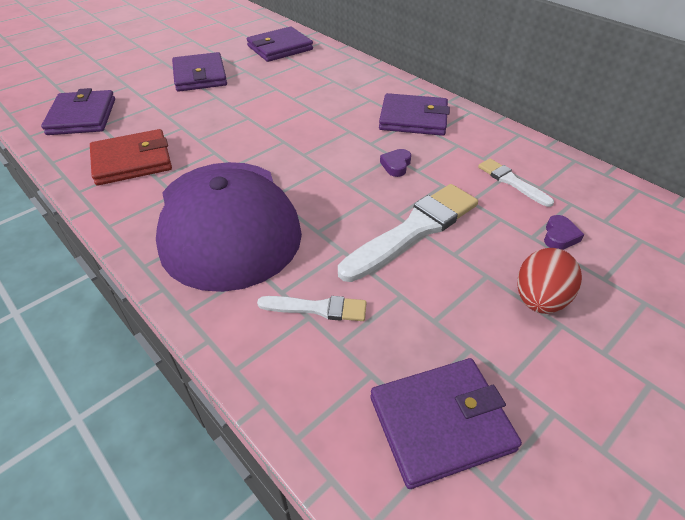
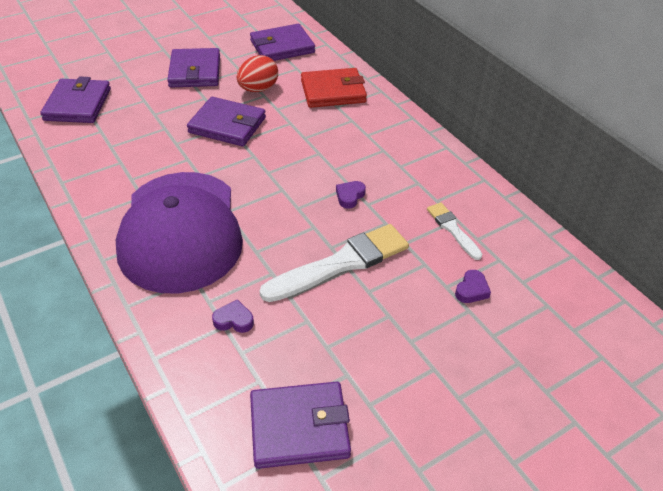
camera: 10 degrees right, 0 degrees up
red wallet [90,129,172,185] -> red wallet moved to [301,68,367,108]
white brush [257,296,367,321] -> purple heart [212,299,254,333]
purple wallet [379,93,450,136] -> purple wallet moved to [187,97,266,146]
red egg [517,248,582,314] -> red egg moved to [237,55,278,92]

